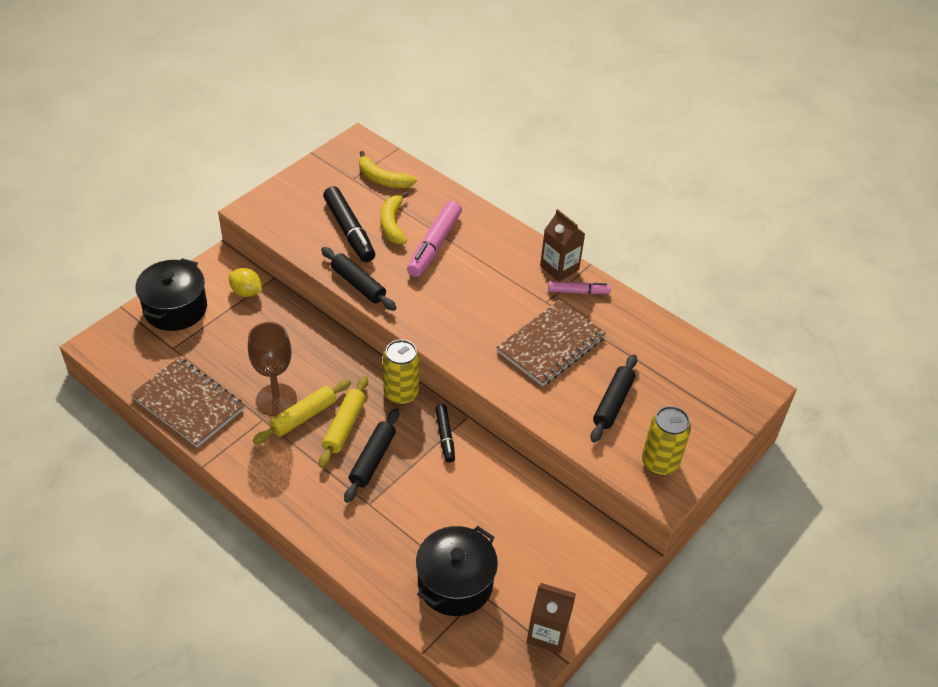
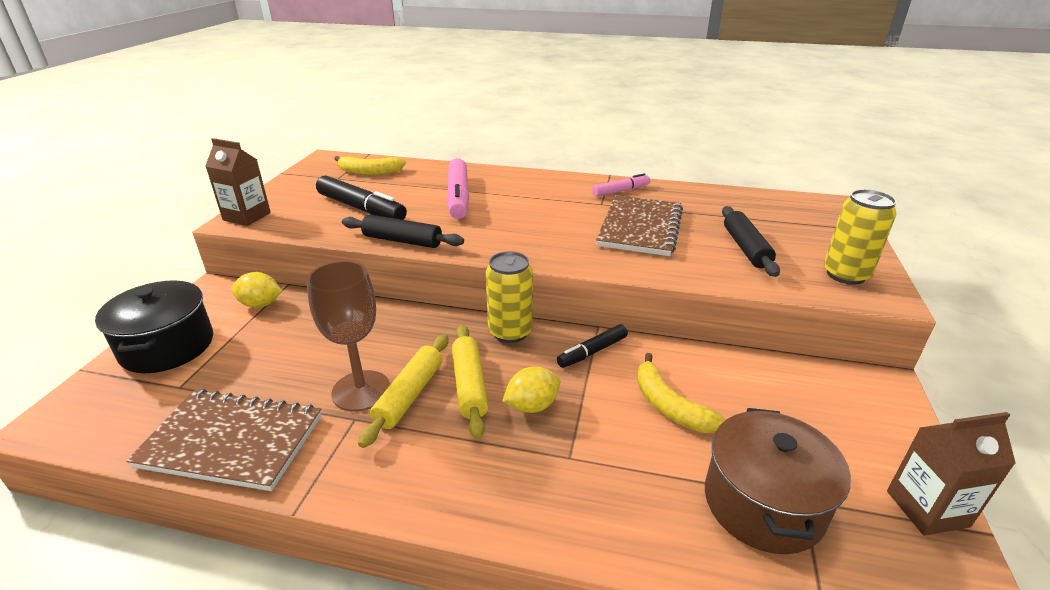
camera: 25 degrees left, 15 degrees down
black rolling pin [344,408,399,503] -> yellow lemon [502,367,560,413]
yellow banana [380,191,409,244] -> yellow banana moved to [637,353,726,433]
black pot [416,526,498,616] -> brown pot [705,408,851,554]
black marker [435,404,455,463] -> black marker turned 90 degrees clockwise [557,324,628,368]
brown carton [540,209,585,281] -> brown carton moved to [205,138,271,226]

